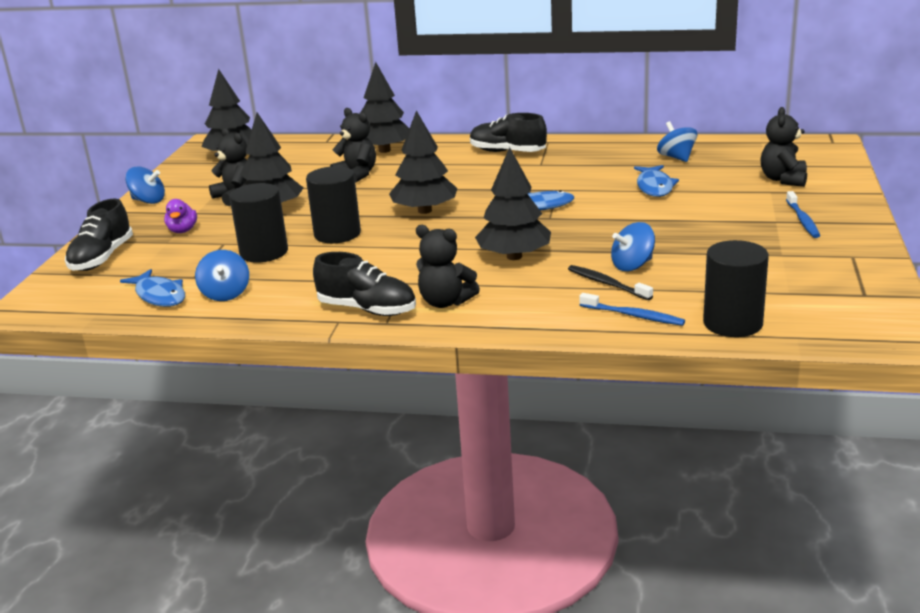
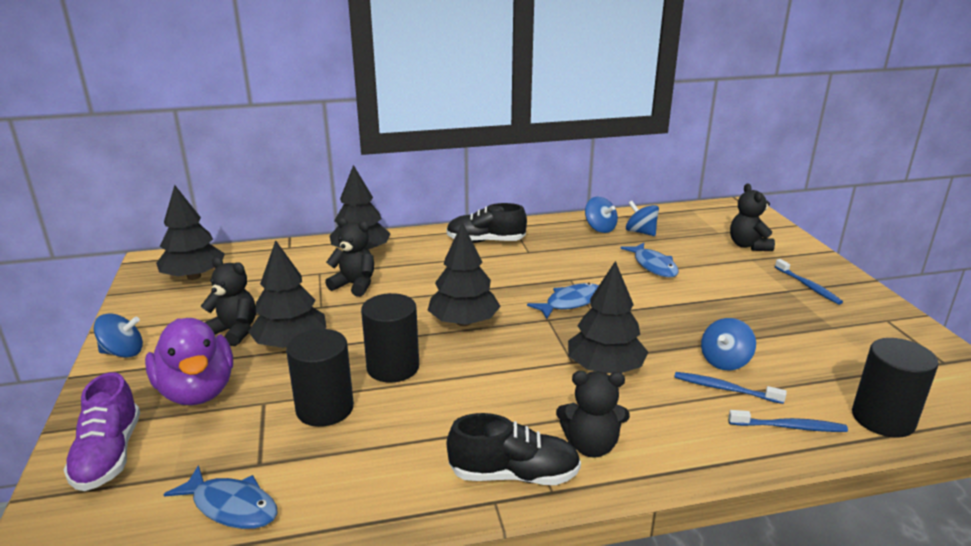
camera: 25 degrees left, 0 degrees up
black shoe [65,199,133,271] -> purple shoe [63,372,140,491]
purple duck [164,199,197,233] -> purple duck [145,318,233,405], size x2.09
blue spinning top [195,250,249,301] -> blue spinning top moved to [585,197,618,233]
black toothbrush [568,265,653,300] -> blue toothbrush [674,372,787,404]

